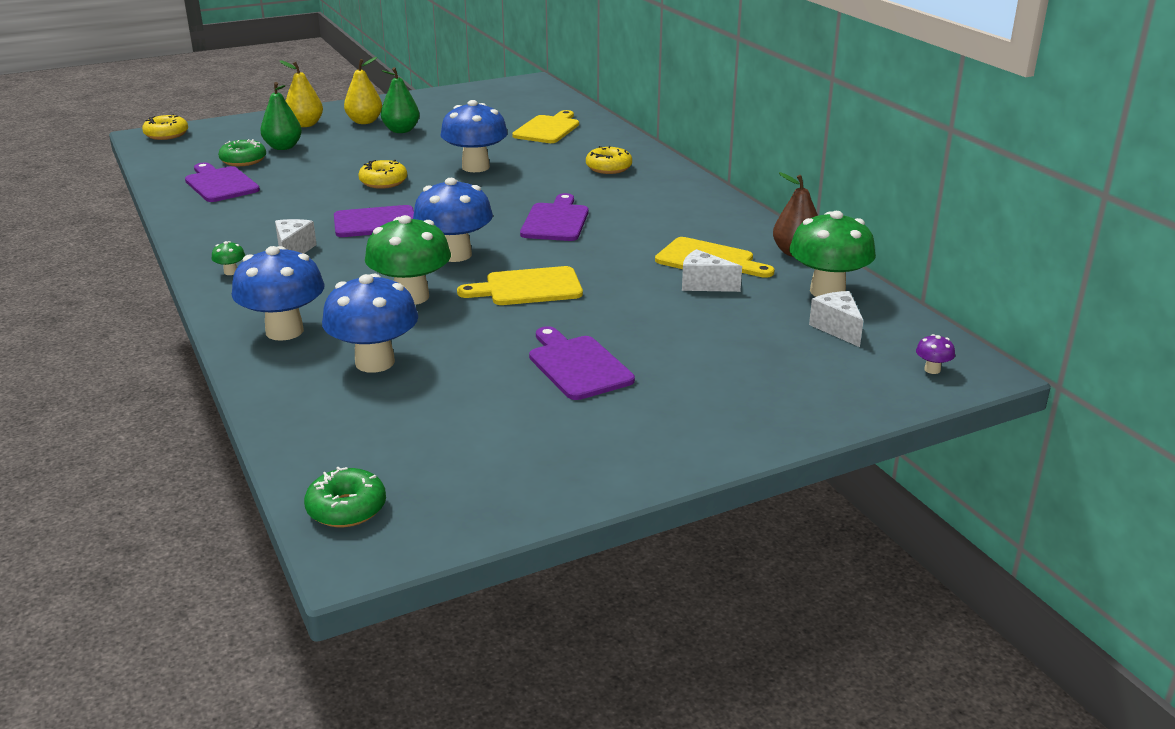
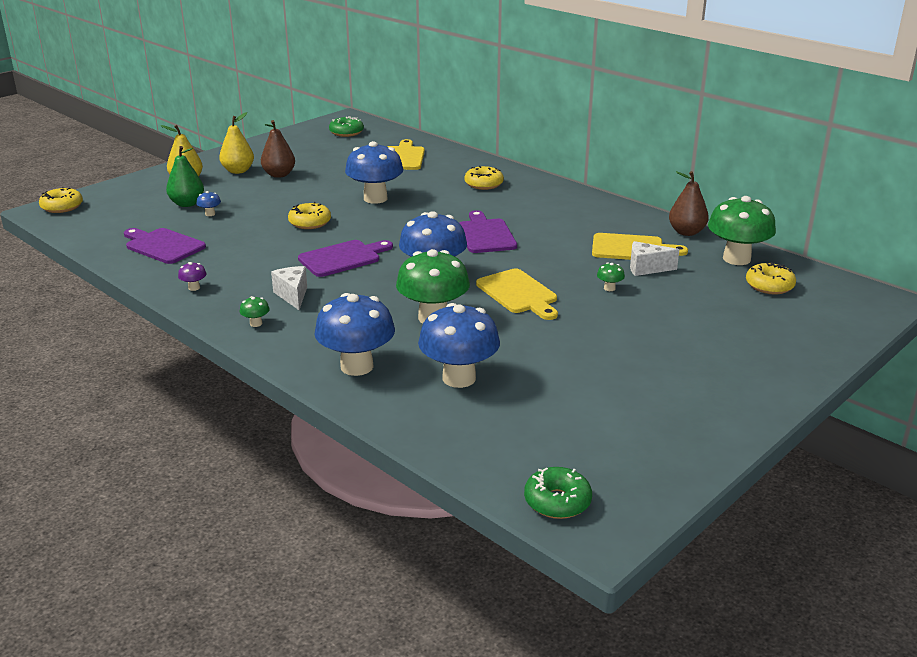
camera: 20 degrees left, 0 degrees up
green donut [218,139,266,166] -> green donut moved to [329,116,364,137]
green pear [381,67,419,133] -> brown pear [261,120,295,178]
yellow cutting board [457,266,583,305] -> yellow cutting board turned 90 degrees counterclockwise [476,269,558,320]
purple cutting board [529,326,635,400] -> none
white cheese [809,291,863,347] -> yellow donut [746,262,796,295]
purple mushroom [916,334,955,374] -> purple mushroom moved to [178,262,207,291]
none -> blue mushroom [197,191,221,216]
none -> green mushroom [597,262,625,291]

